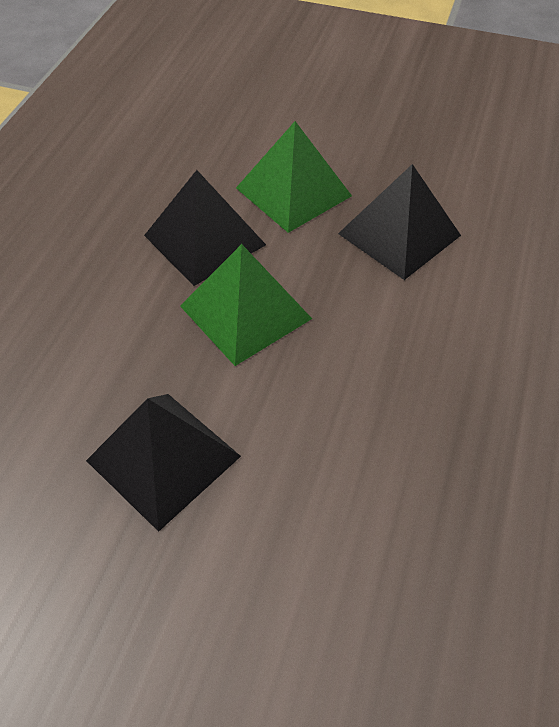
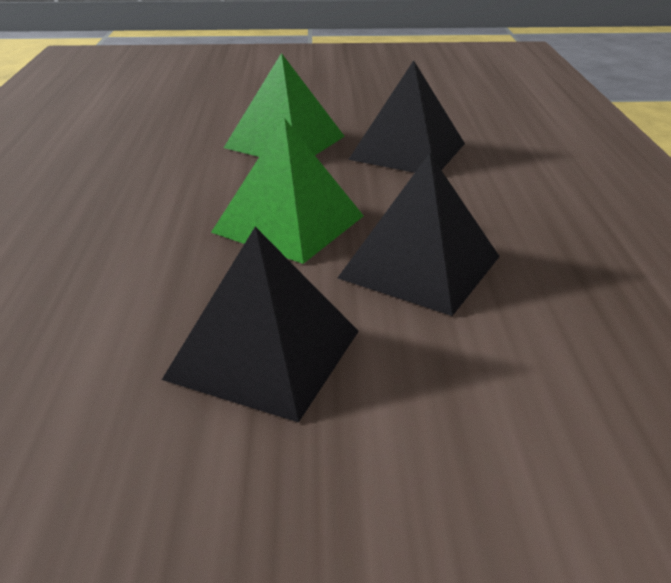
camera: 20 degrees left, 20 degrees down
black pyramid [144,170,266,286] -> black pyramid moved to [338,153,500,316]

